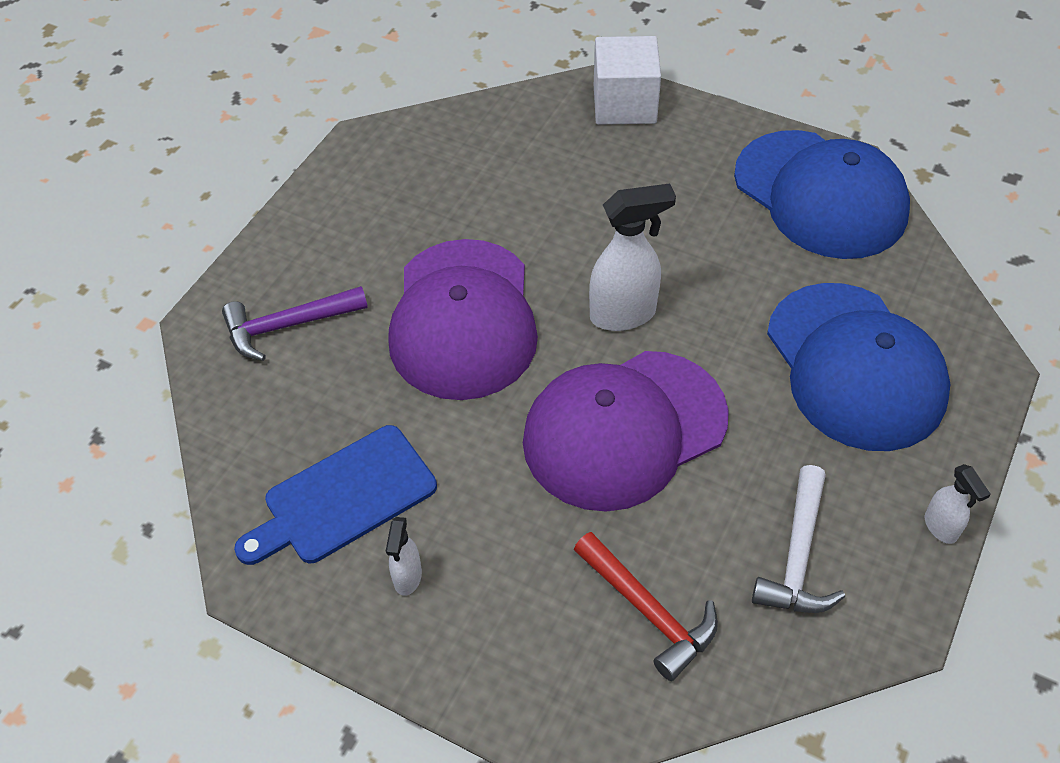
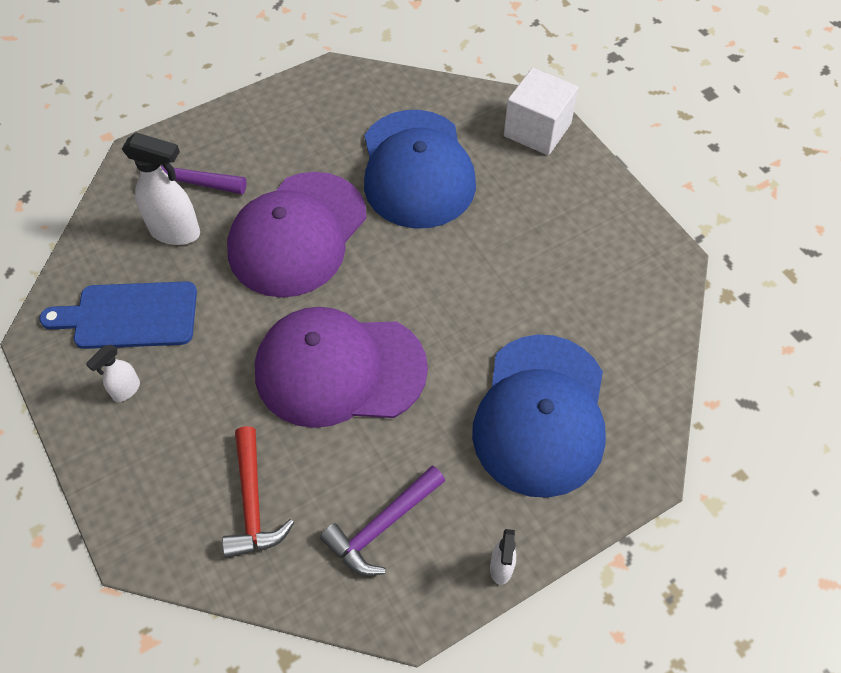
camera: 30 degrees right, 5 degrees up
white spray bottle [589,183,676,331] -> white spray bottle moved to [122,132,200,245]
blue cap [734,130,910,259] -> blue cap moved to [364,110,476,228]
white hammer [752,465,845,613] -> purple hammer [320,465,445,576]

